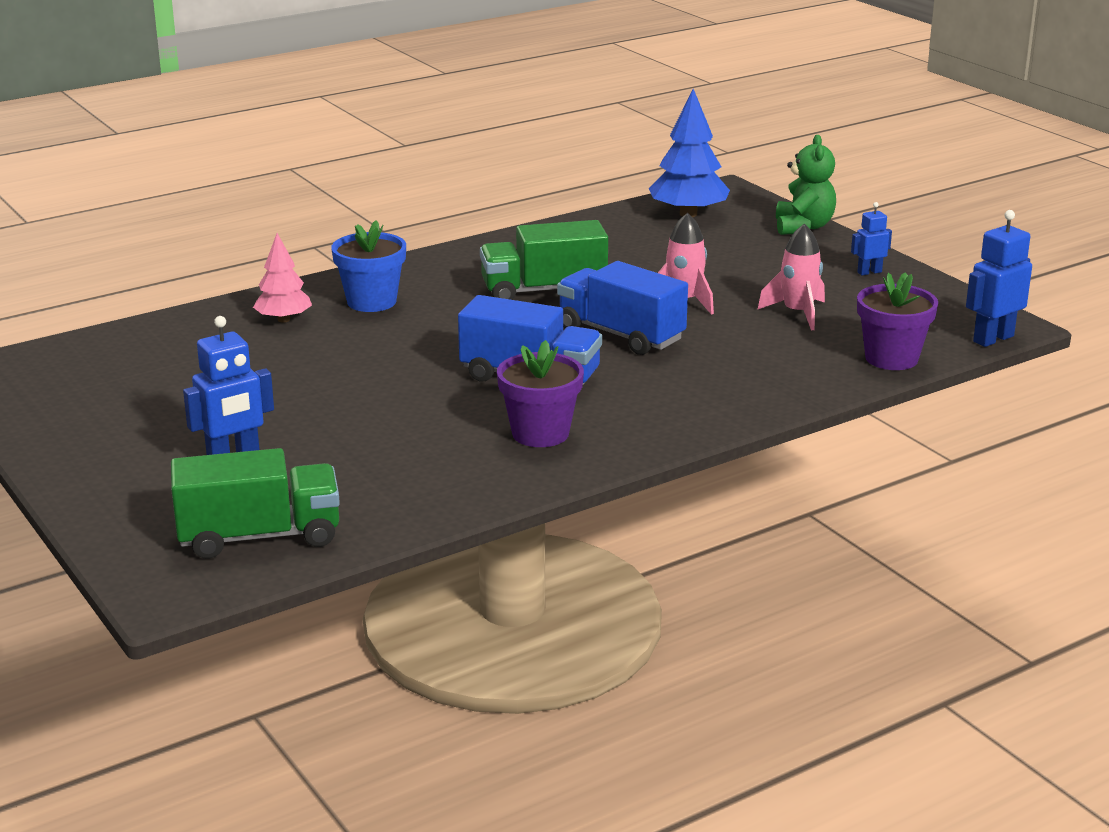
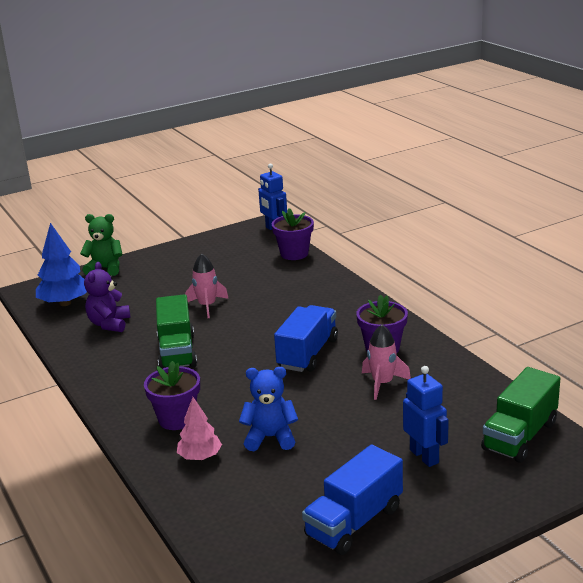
camera: 85 degrees left, 0 degrees up
green truck [171,448,340,559] -> green truck turned 135 degrees counterclockwise [481,367,560,462]
blue flower pot [331,220,406,312] -> purple flower pot [144,361,200,430]
blue truck [557,261,688,355] -> blue truck moved to [302,444,403,555]
pink rocket [757,224,825,330] -> pink rocket moved to [362,325,411,400]
blue robot [851,202,892,275] -> none
none -> purple teddy bear [84,262,131,332]
none -> blue teddy bear [239,367,298,451]

